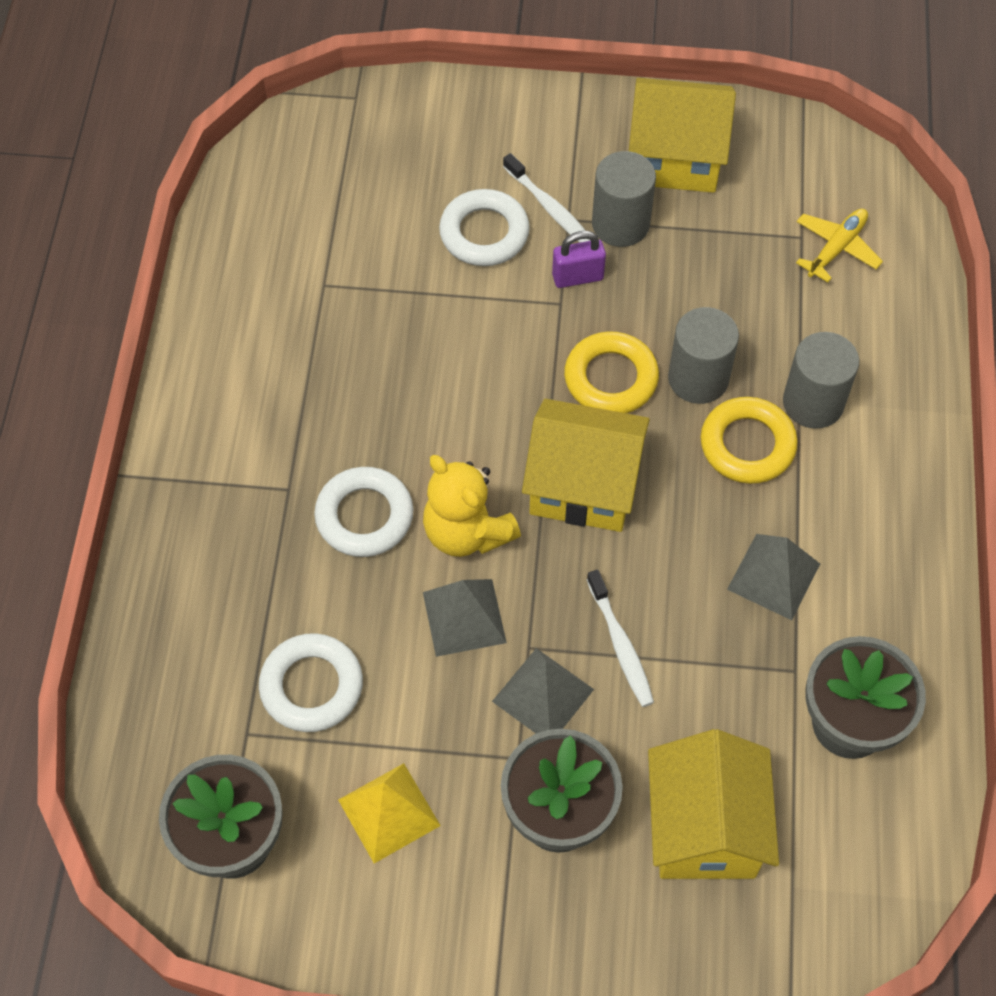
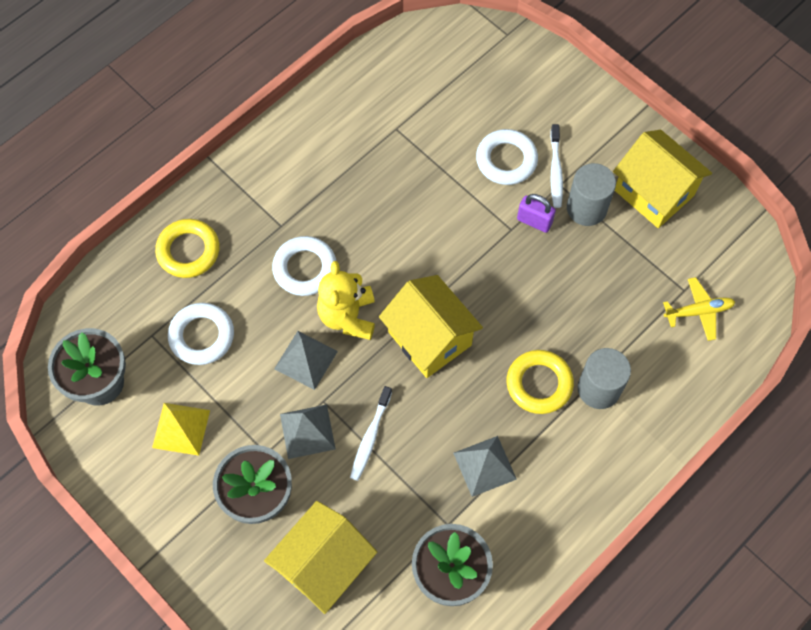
camera: 40 degrees right, 5 degrees up
yellow ring [564,331,659,413] -> yellow ring moved to [155,219,220,278]
grey cylinder [668,307,739,404] -> none

